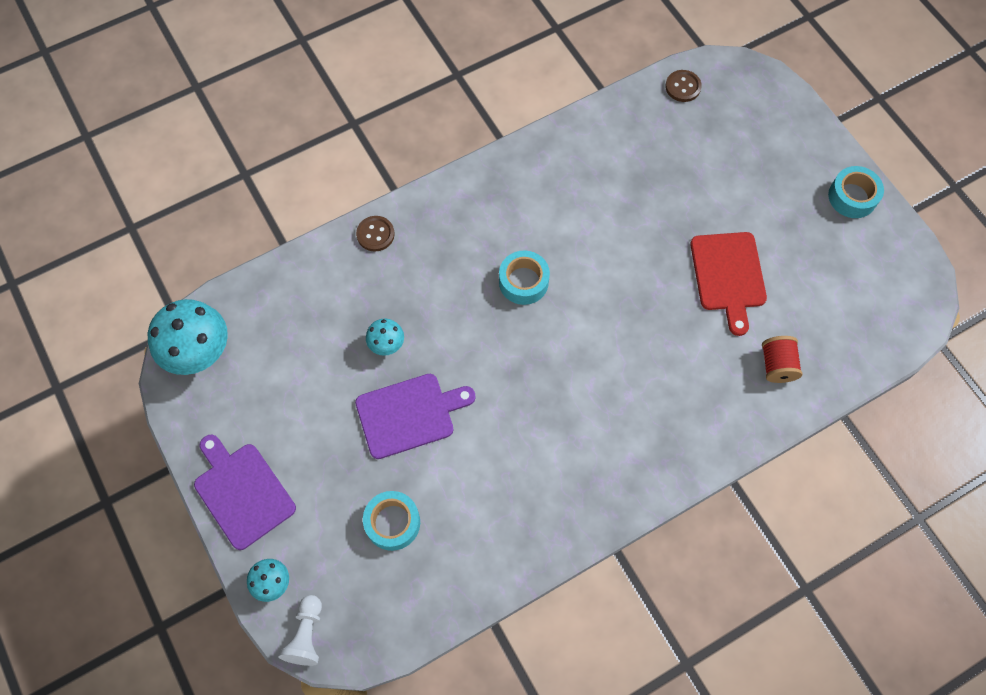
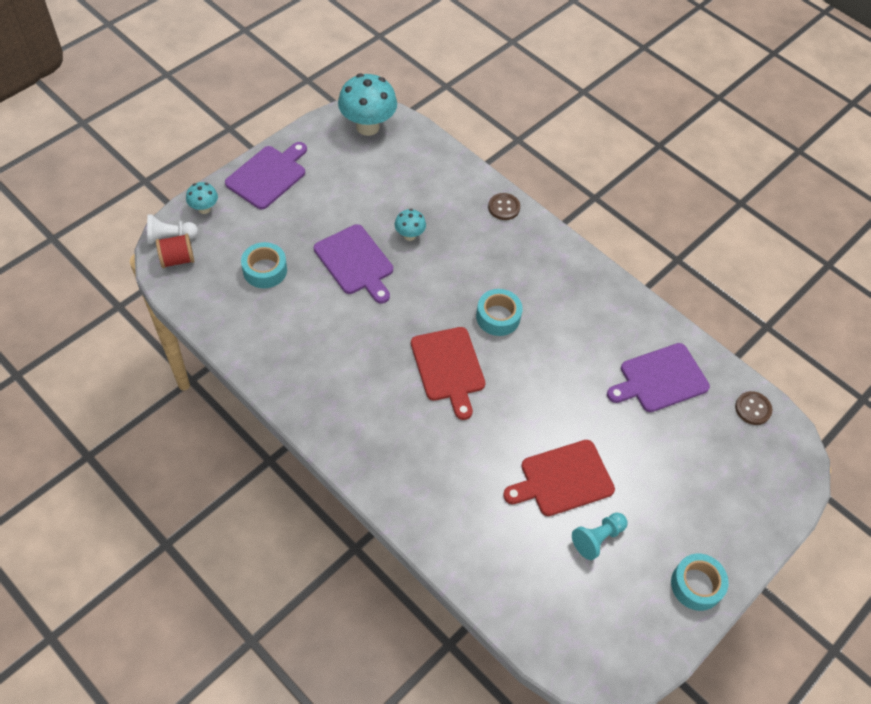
camera: 70 degrees right, 10 degrees down
red spool [762,336,802,383] -> red spool moved to [156,234,194,268]
none -> red cutting board [411,327,486,420]
none -> turquoise pawn [572,513,628,560]
none -> purple cutting board [607,343,710,412]

